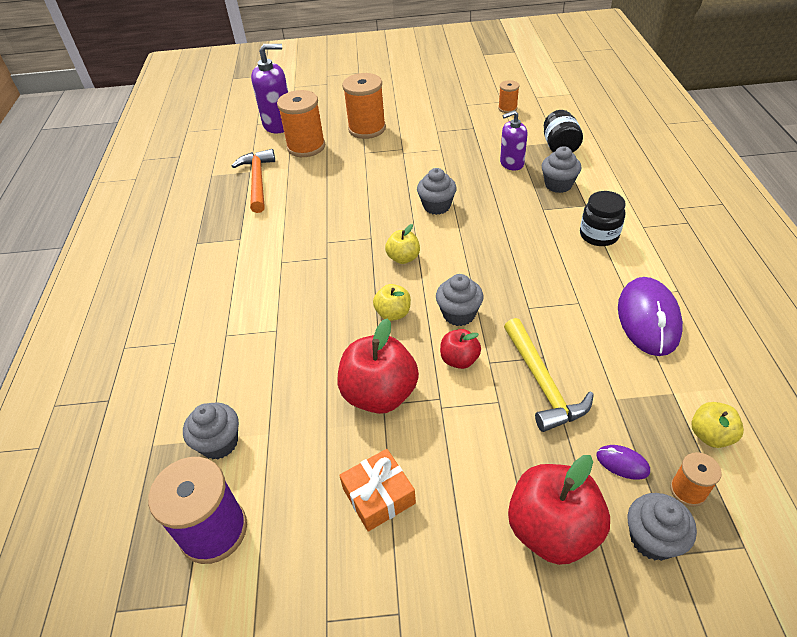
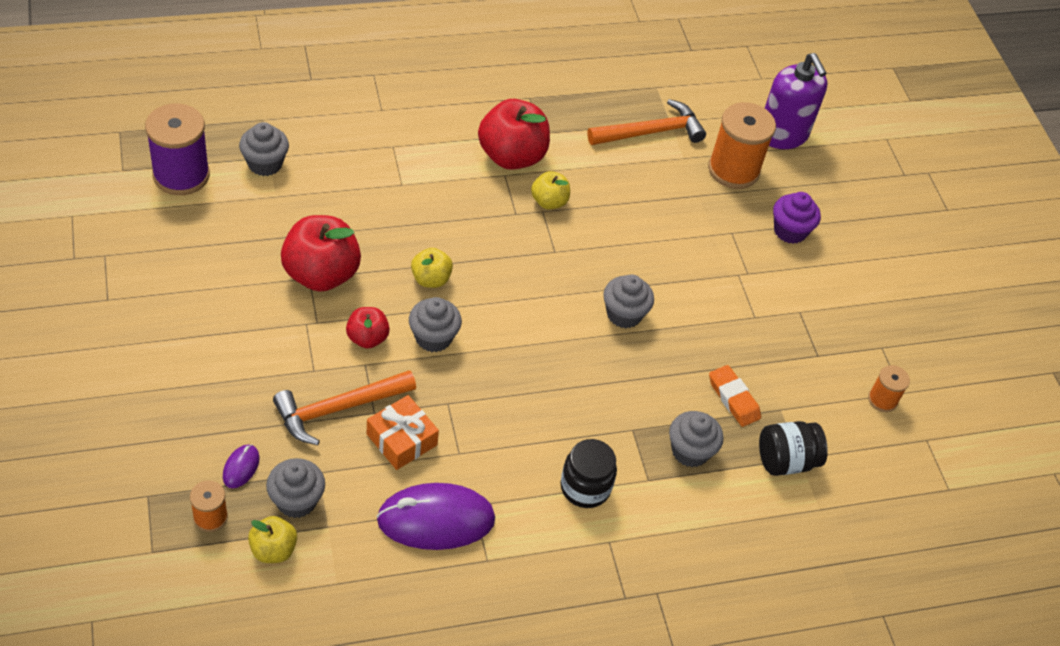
camera: 70 degrees right, 5 degrees up
orange gift [339,449,416,532] -> orange gift moved to [367,395,439,470]
orange spool [342,73,386,139] -> purple cupcake [773,192,821,244]
yellow apple [385,224,420,264] -> yellow apple moved to [531,171,570,209]
purple soap dispenser [500,110,527,171] -> orange eraser [709,365,761,427]
yellow hammer [504,318,594,432] -> orange hammer [273,370,416,445]
red apple [508,455,610,565] -> red apple moved to [478,99,550,170]
grey cupcake [627,493,697,561] -> grey cupcake moved to [266,458,325,518]

